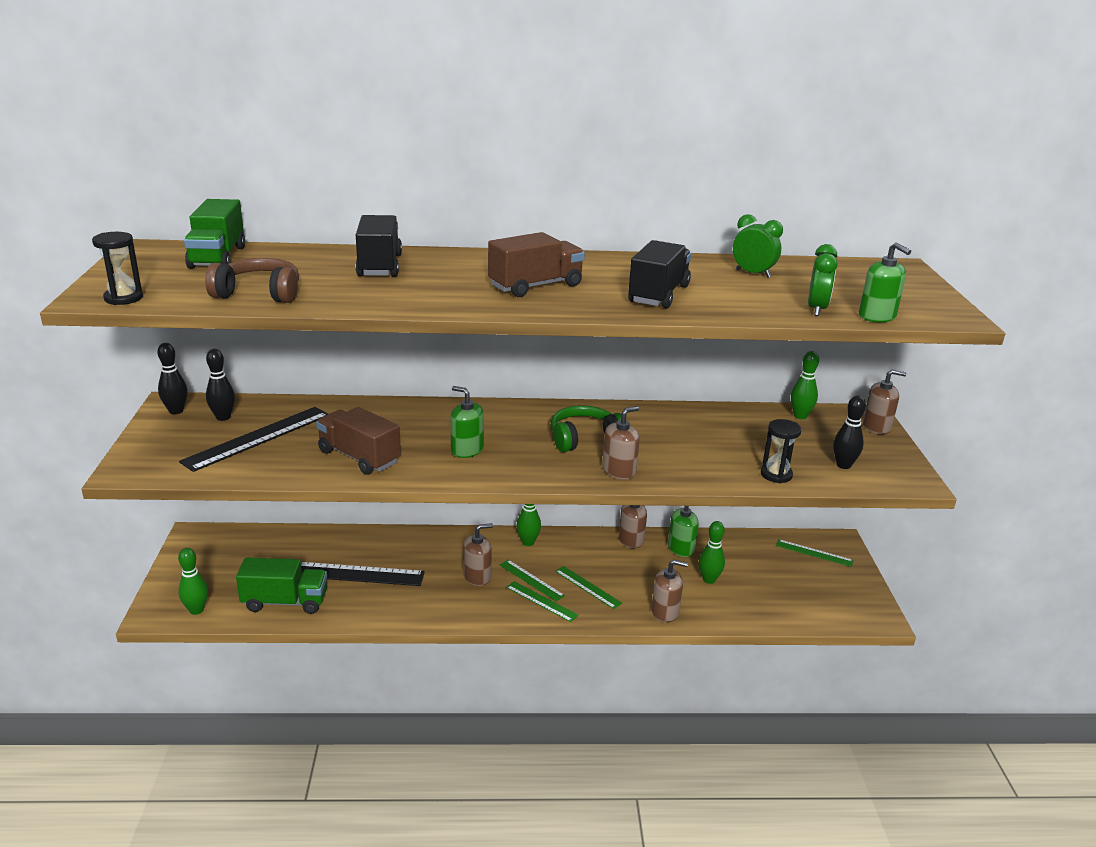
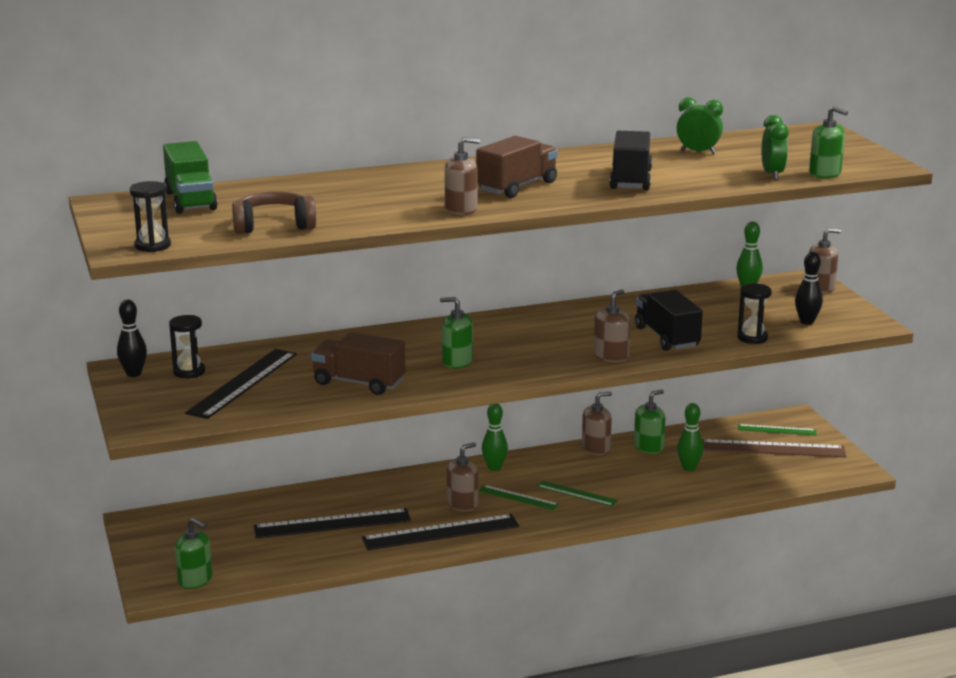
camera: 15 degrees left, 5 degrees down
green bowling pin [178,548,208,615] -> green soap dispenser [175,518,212,589]
black bowling pin [206,349,235,421] -> black hourglass [169,315,205,378]
green truck [236,557,327,614] -> none
black truck [355,215,402,277] -> black truck moved to [635,290,703,351]
green ruler [506,581,579,622] -> none
green headphones [551,405,622,452] -> none
brown soap dispenser [651,560,688,622] -> brown soap dispenser moved to [445,137,480,215]
none -> black ruler [362,514,519,550]
none -> brown ruler [702,439,846,457]

